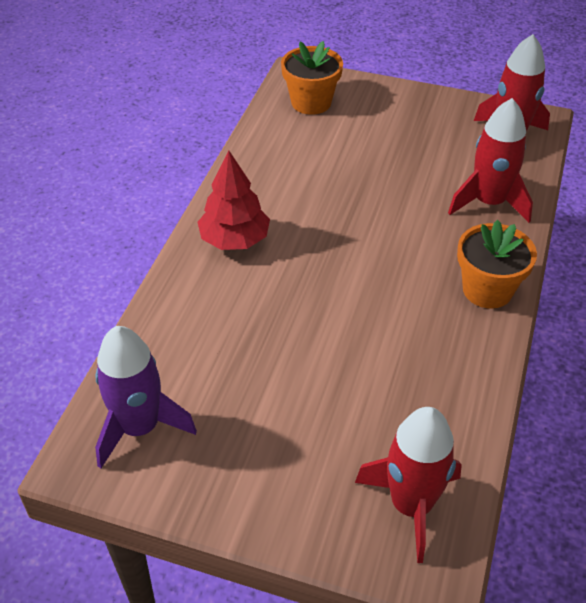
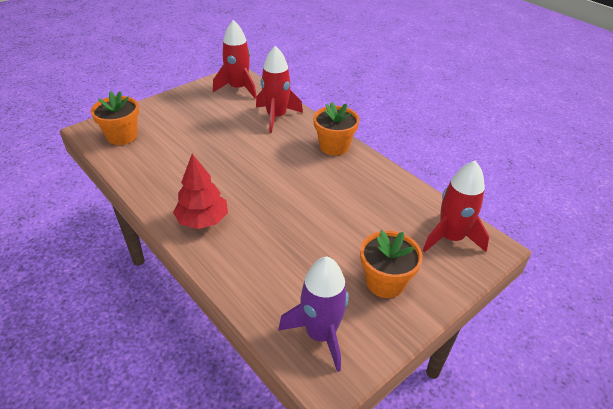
camera: 60 degrees left, 5 degrees down
none -> orange flower pot [360,230,423,298]

